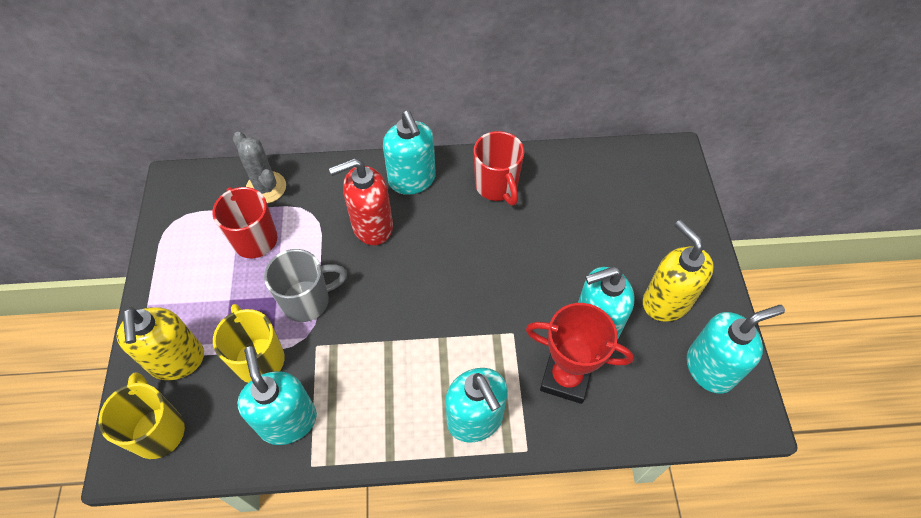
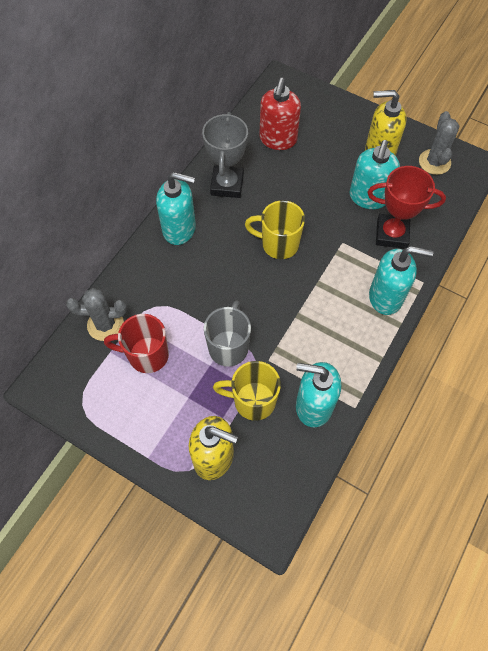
camera: 55 degrees left, 5 degrees up
yellow mug [99,372,185,459] -> yellow mug moved to [245,200,305,259]
red soap dispenser [329,158,393,245] -> red soap dispenser moved to [259,78,301,150]
red mug [473,131,524,206] -> grey trophy [202,112,248,198]
red trophy [526,303,634,404] -> red trophy turned 45 degrees clockwise [367,166,446,249]
turquoise soap dispenser [687,305,785,394] -> grey cactus [419,111,459,175]

